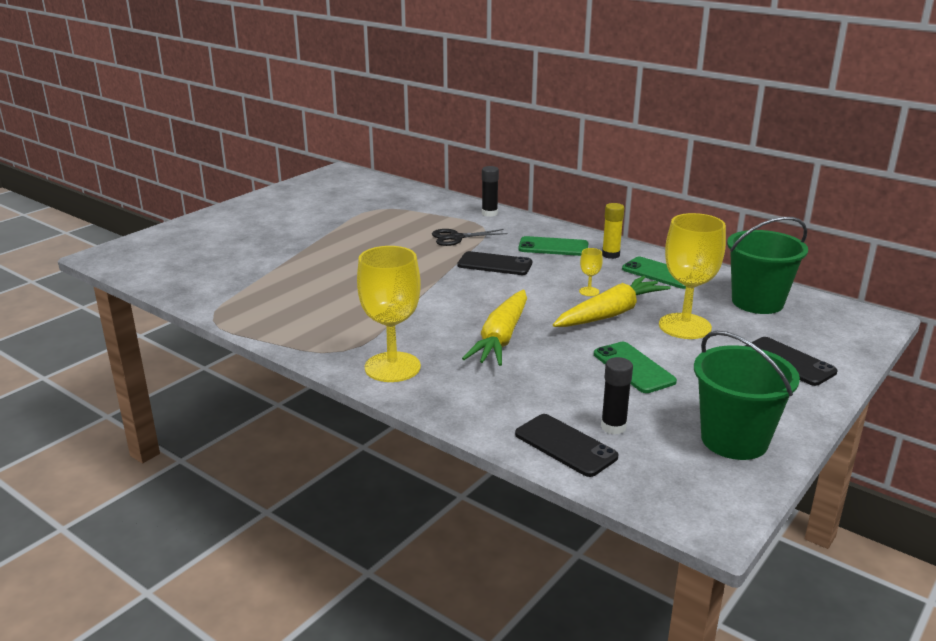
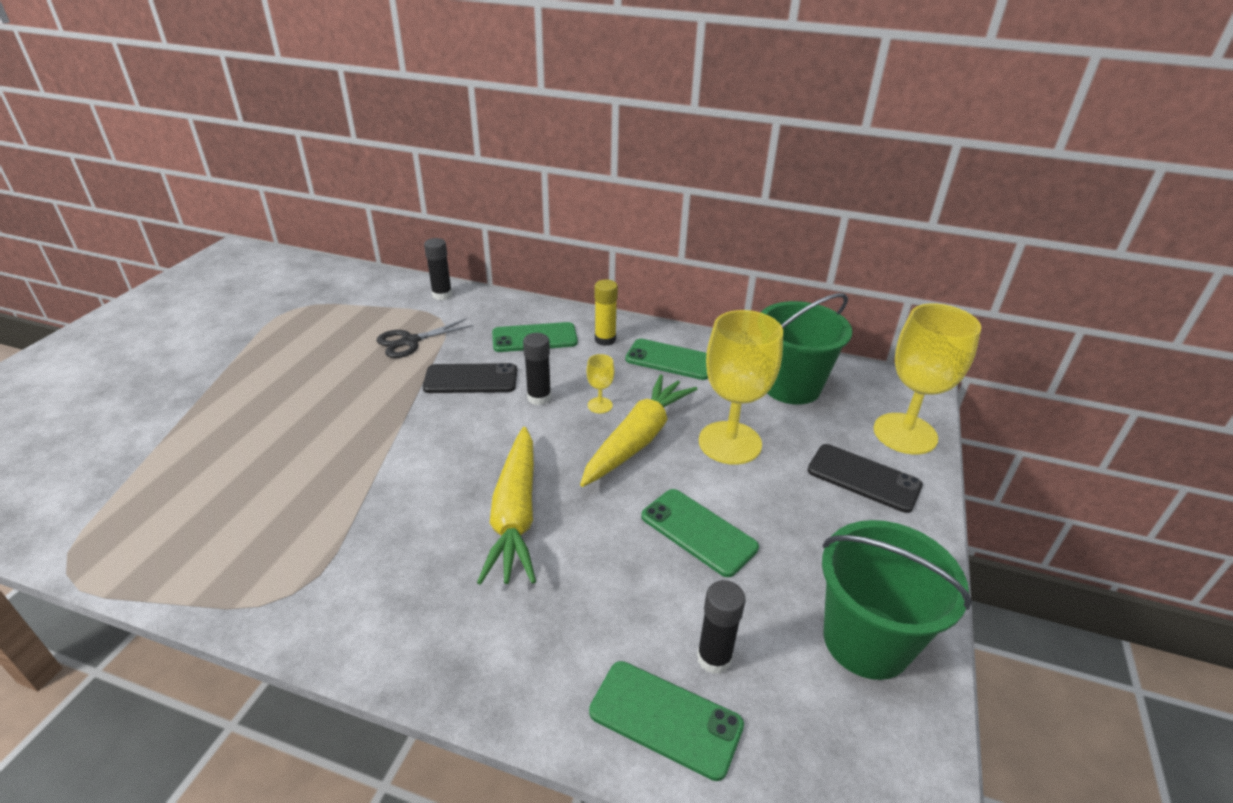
camera: 20 degrees left, 10 degrees up
yellow goblet [357,246,421,382] -> yellow goblet moved to [873,303,981,455]
black phone [515,414,619,477] -> green phone [589,661,744,781]
none -> black glue stick [523,333,551,405]

